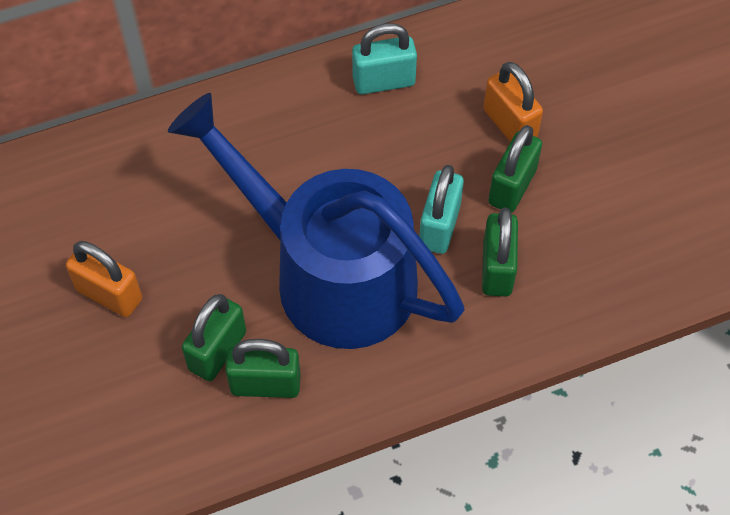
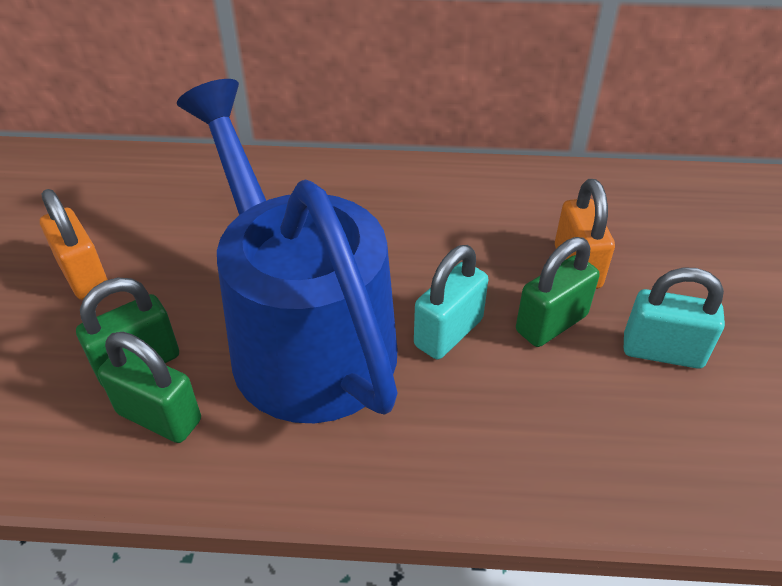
camera: 25 degrees right, 15 degrees down
turquoise padlock [352,23,417,94] -> turquoise padlock moved to [624,268,725,369]
green padlock [482,208,518,297] -> none

